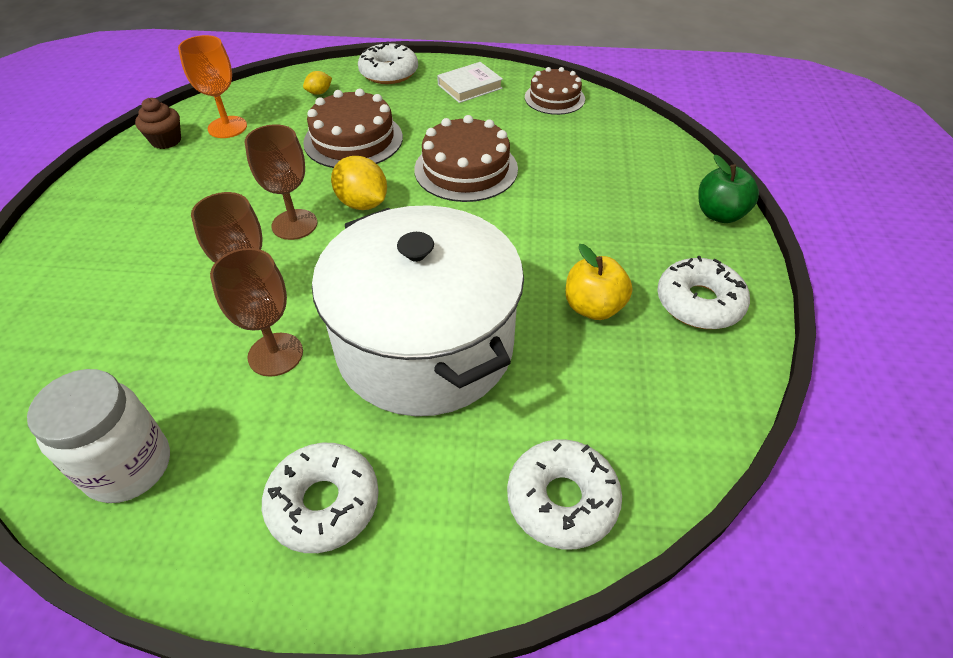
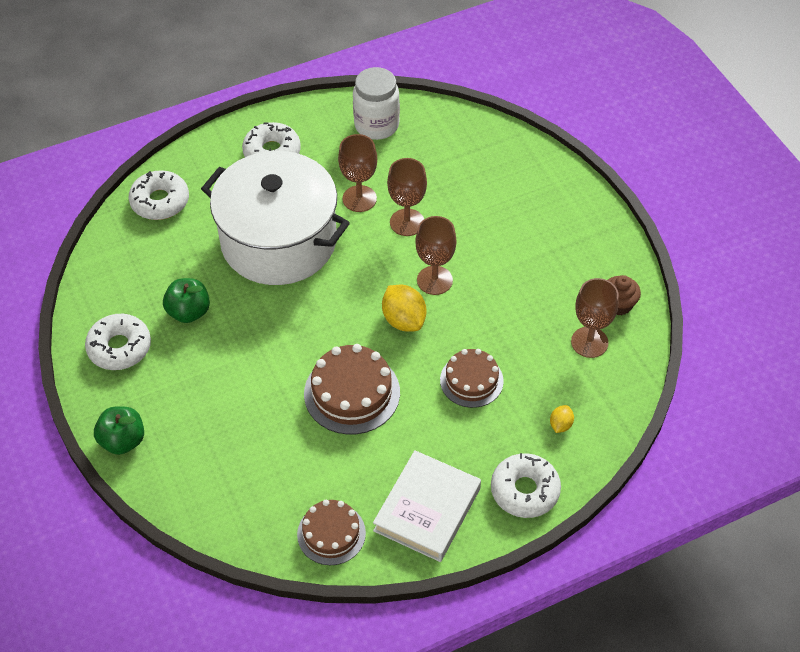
camera: 150 degrees right, 5 degrees up
orange goblet [178,35,247,138] -> brown goblet [571,278,619,358]
brown cake [303,88,403,168] -> brown cake [440,349,504,408], size x0.66
yellow lemon [331,156,387,210] -> yellow lemon turned 45 degrees clockwise [382,285,426,332]
white book [437,62,503,103] -> white book [373,450,481,562], size x1.57
yellow apple [565,244,633,320] -> green apple [163,278,210,323]

